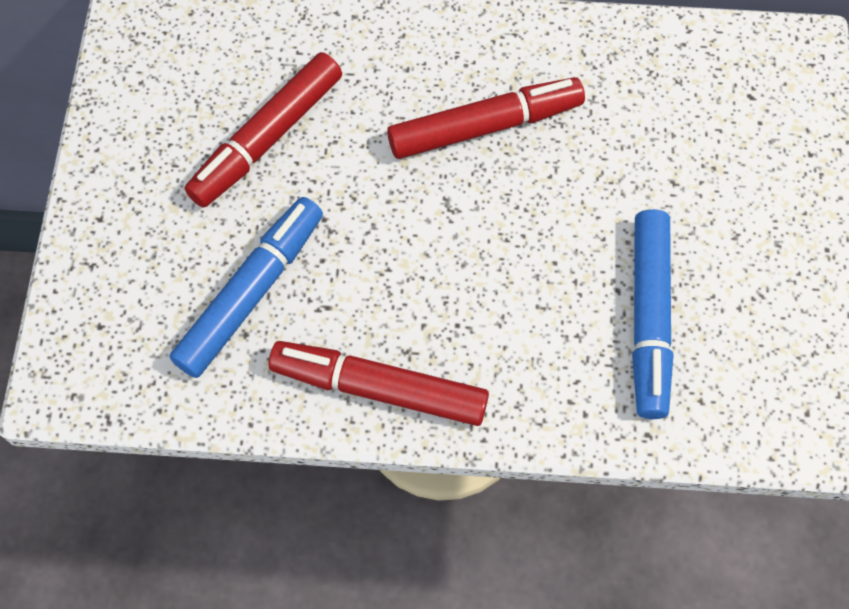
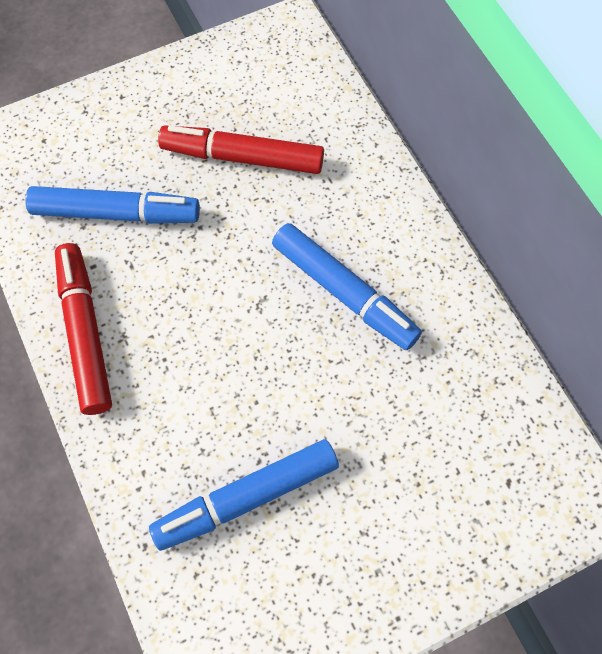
camera: 60 degrees right, 0 degrees up
red marker [387,77,585,159] -> blue marker [272,223,422,350]

